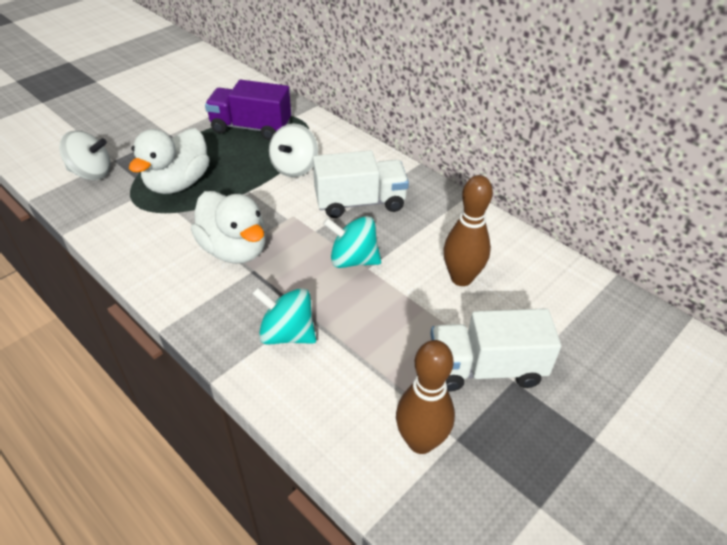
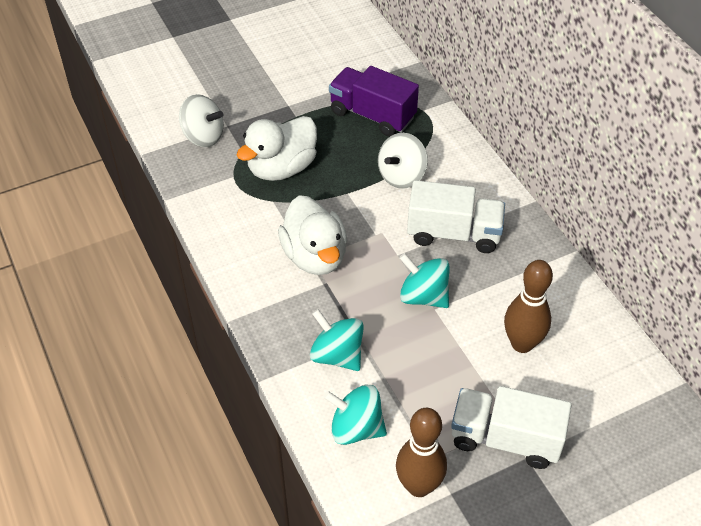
camera: 20 degrees right, 5 degrees up
none -> turquoise spinning top [323,385,387,445]

